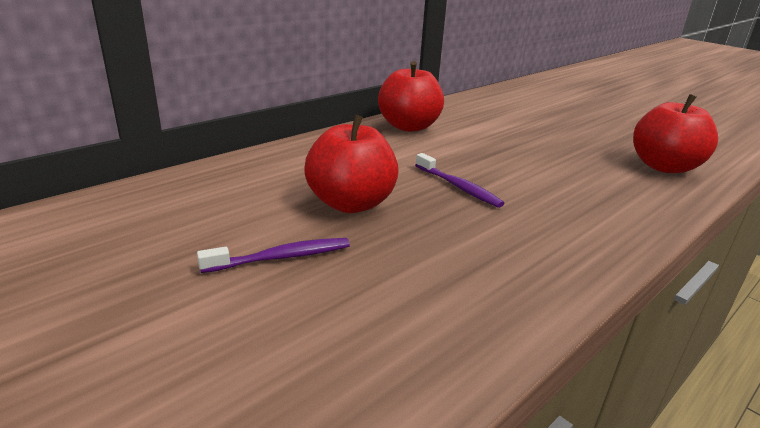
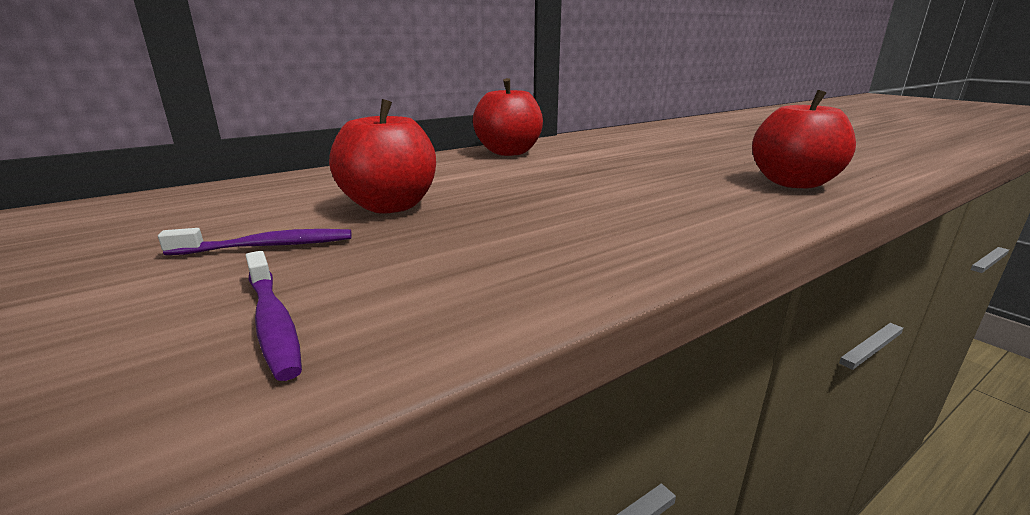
camera: 10 degrees right, 5 degrees down
purple toothbrush [415,153,504,208] -> purple toothbrush moved to [246,251,302,381]

